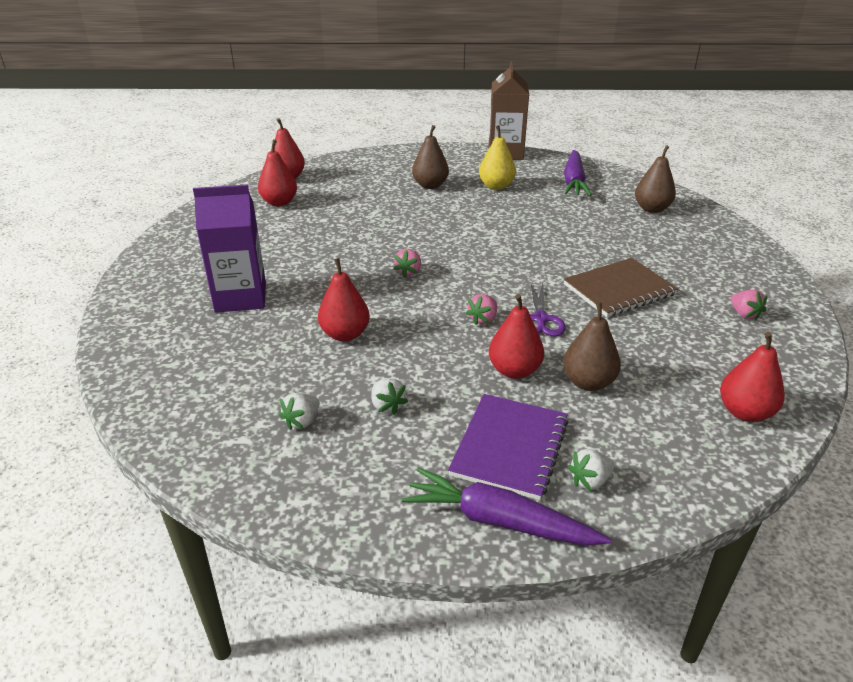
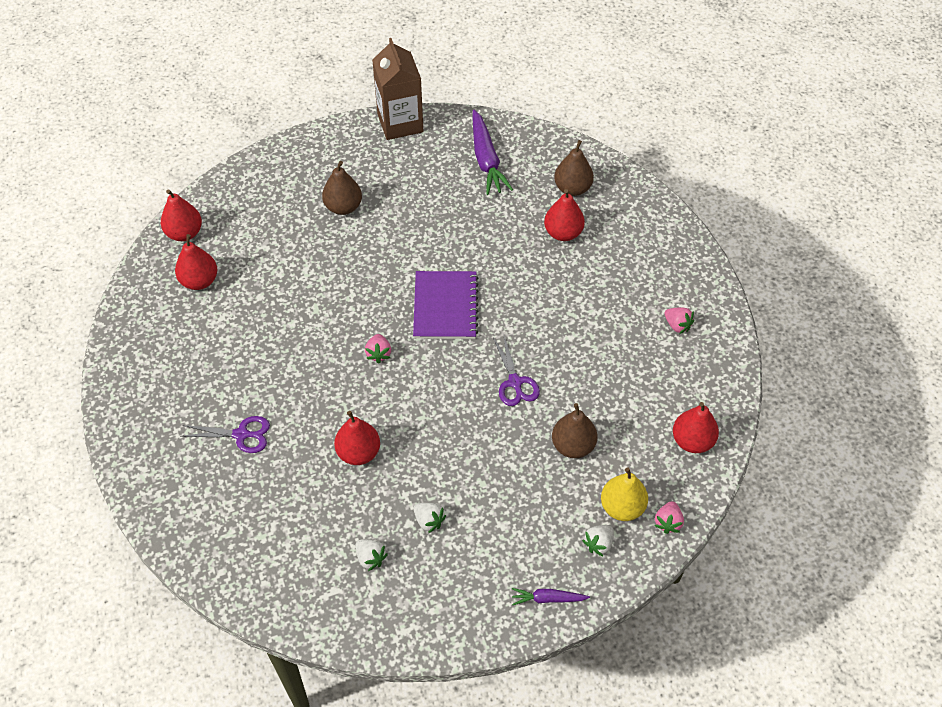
camera: 20 degrees left, 20 degrees up
purple carton [193,185,266,313] -> purple scissors [180,416,270,453]
white strawberry [279,393,320,430] -> white strawberry turned 60 degrees counterclockwise [355,540,388,571]
purple carrot [402,468,611,545] -> purple carrot [512,588,590,605], size x0.54
purple notebook [448,394,569,500] -> purple notebook moved to [413,271,479,339]
pink strawberry [466,294,497,325] -> pink strawberry moved to [654,501,684,534]
yellow pear [479,125,516,190] -> yellow pear moved to [601,467,648,521]
red pear [489,294,544,379] -> red pear moved to [544,189,585,241]
brown notebook [564,258,678,317] -> none

